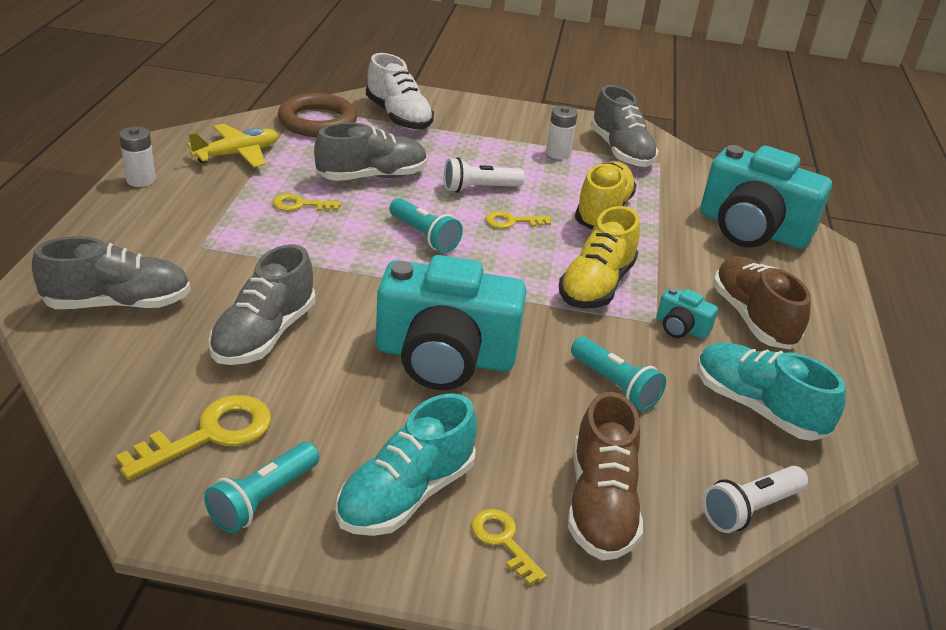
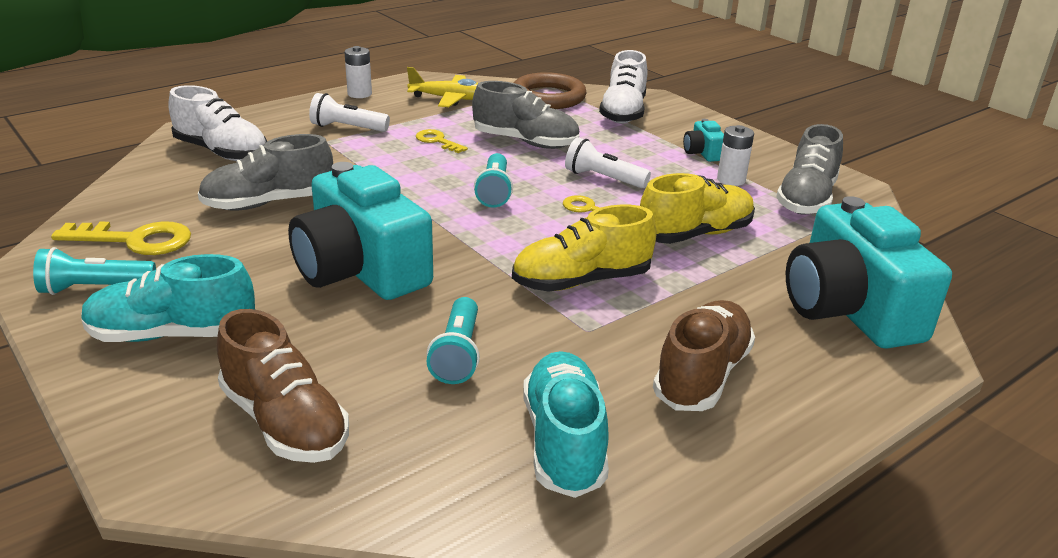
camera: 45 degrees right, 5 degrees down
grey shoe [32,236,191,309] -> white shoe [168,85,267,161]
yellow key [471,509,547,585] -> none
brown shoe [568,392,643,561] -> brown shoe turned 90 degrees counterclockwise [217,309,349,463]
turquoise camera [657,287,718,339] -> turquoise camera moved to [683,119,724,162]
white flashlight [702,466,808,533] -> white flashlight moved to [309,93,390,132]

